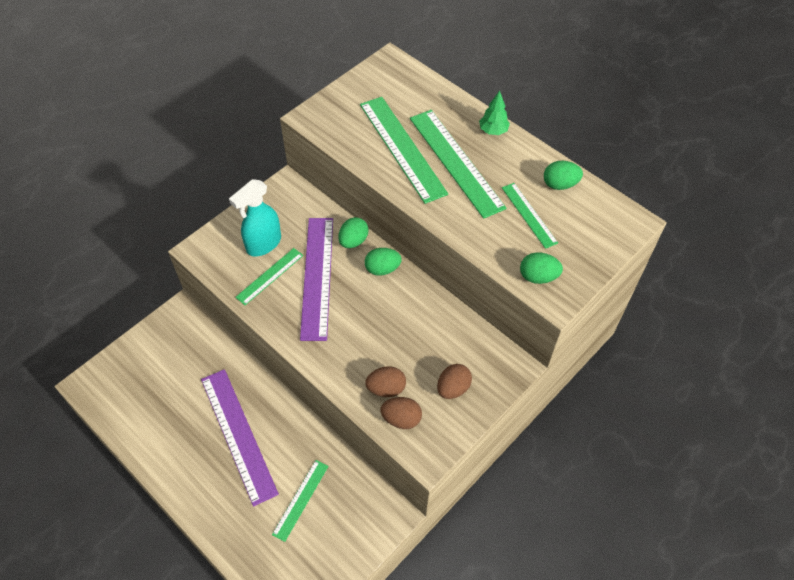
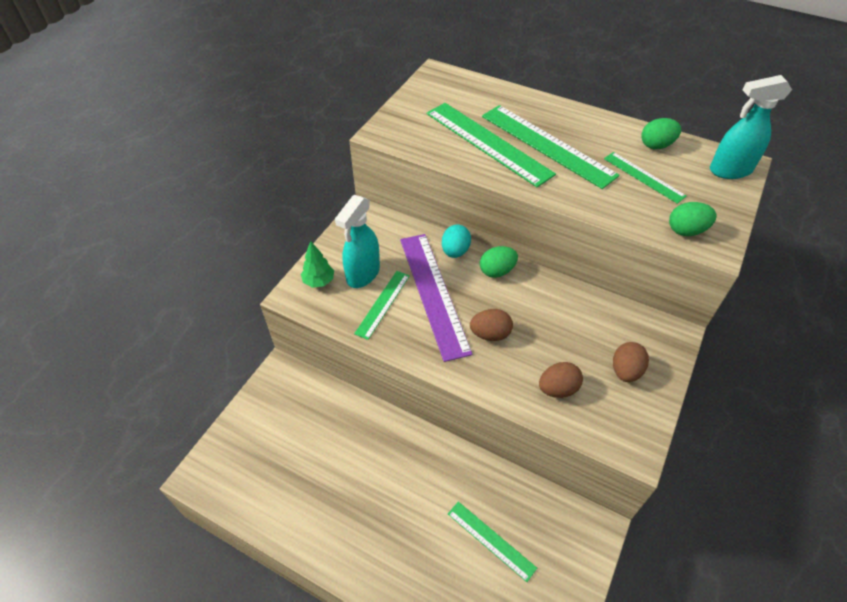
camera: 15 degrees left, 5 degrees down
purple ruler [201,369,279,507] -> none
green ruler [272,460,328,542] -> green ruler turned 60 degrees counterclockwise [448,501,537,582]
green egg [338,217,369,248] -> turquoise egg [442,224,471,258]
brown egg [381,397,422,429] -> brown egg moved to [470,309,513,341]
green tree [479,91,510,135] -> green tree moved to [301,241,334,288]
none -> turquoise spray bottle [710,75,792,179]

